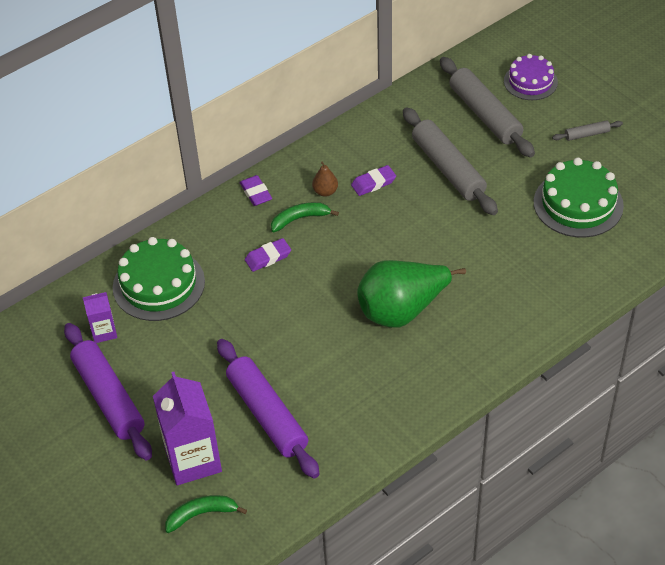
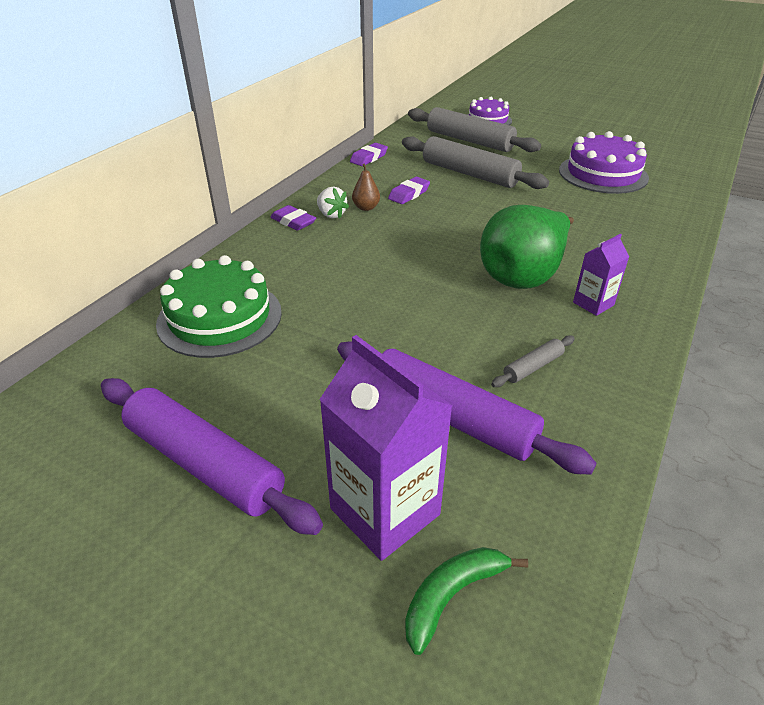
camera: 25 degrees left, 10 degrees down
purple carton [83,292,117,343] -> purple carton moved to [573,234,629,316]
purple eraser [245,238,291,272] -> purple eraser moved to [350,143,388,166]
green banana [271,202,339,232] -> none
green cake [534,158,624,238] -> purple cake [559,131,649,194]
grey rolling pin [552,120,623,141] -> grey rolling pin moved to [491,335,575,387]
none -> white strawberry [317,187,349,218]

